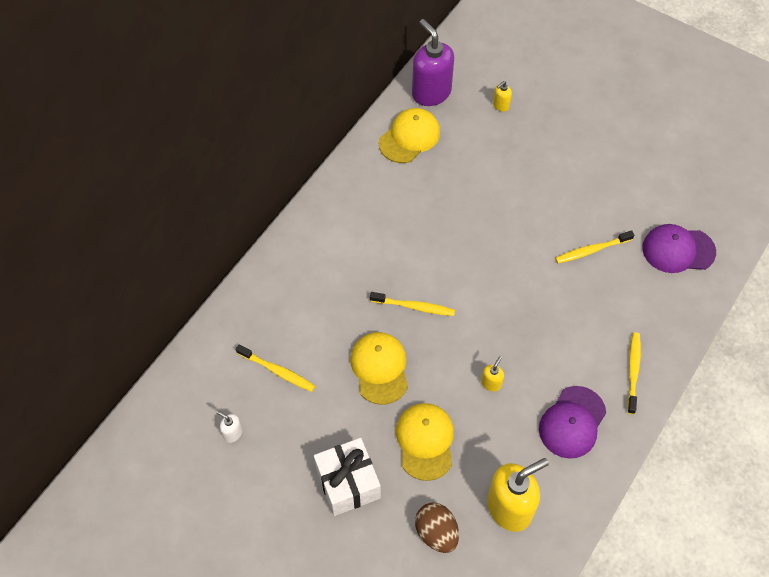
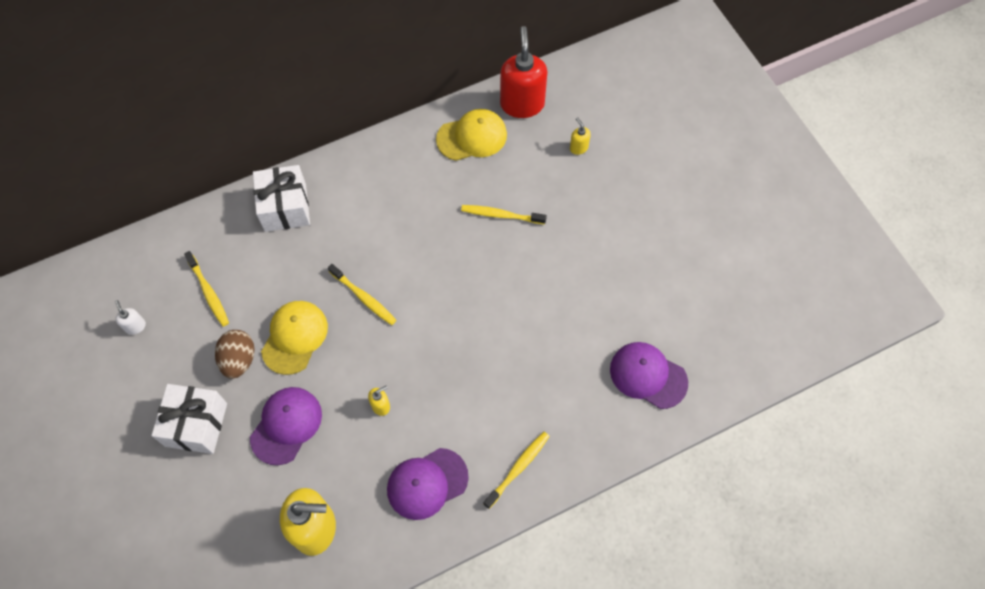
camera: 30 degrees right, 5 degrees up
yellow cap [396,403,454,481] -> purple cap [250,387,322,465]
purple soap dispenser [412,19,454,106] -> red soap dispenser [500,26,547,118]
brown egg [415,503,459,553] -> brown egg moved to [215,330,255,379]
yellow soap dispenser [493,81,512,112] -> yellow soap dispenser turned 75 degrees clockwise [570,117,591,155]
yellow toothbrush [555,230,634,263] -> yellow toothbrush moved to [461,205,547,224]
none -> white gift [253,165,310,232]

